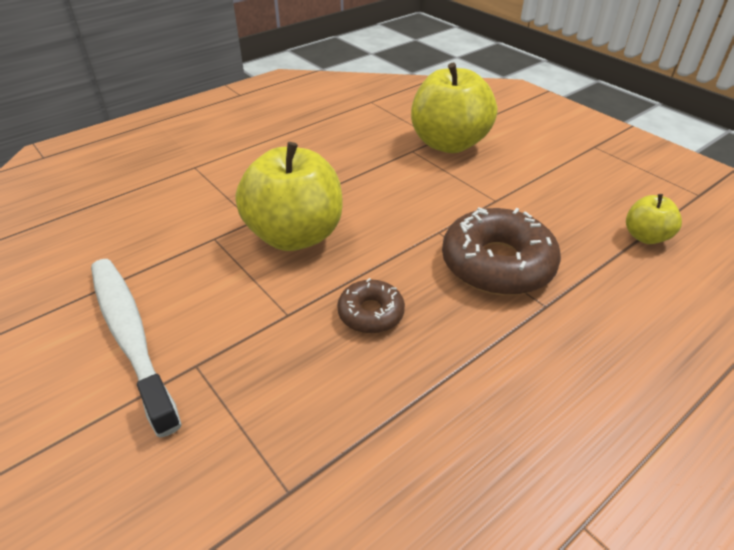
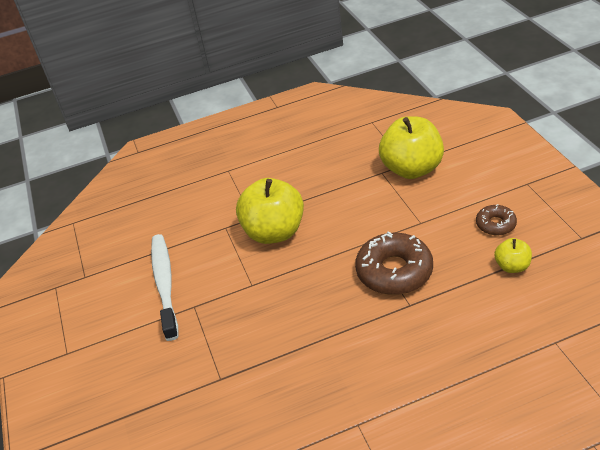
camera: 25 degrees right, 0 degrees up
brown donut [337,278,405,334] -> brown donut moved to [476,204,517,236]

